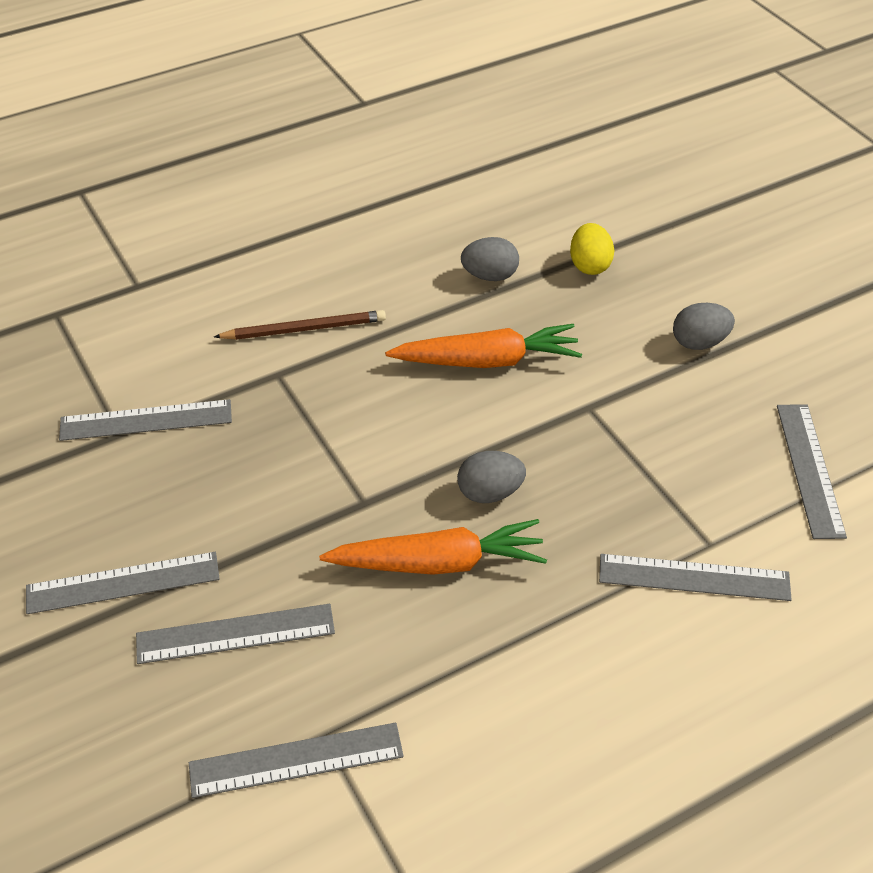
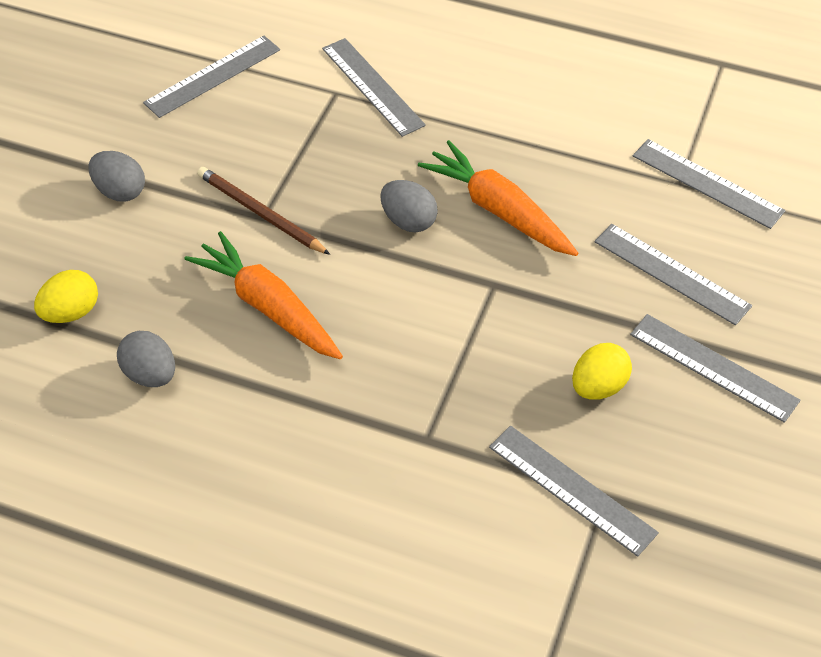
camera: 130 degrees left, 5 degrees up
brown pencil [214,310,386,340] -> brown pencil moved to [197,167,330,255]
none -> yellow egg [572,343,632,400]

